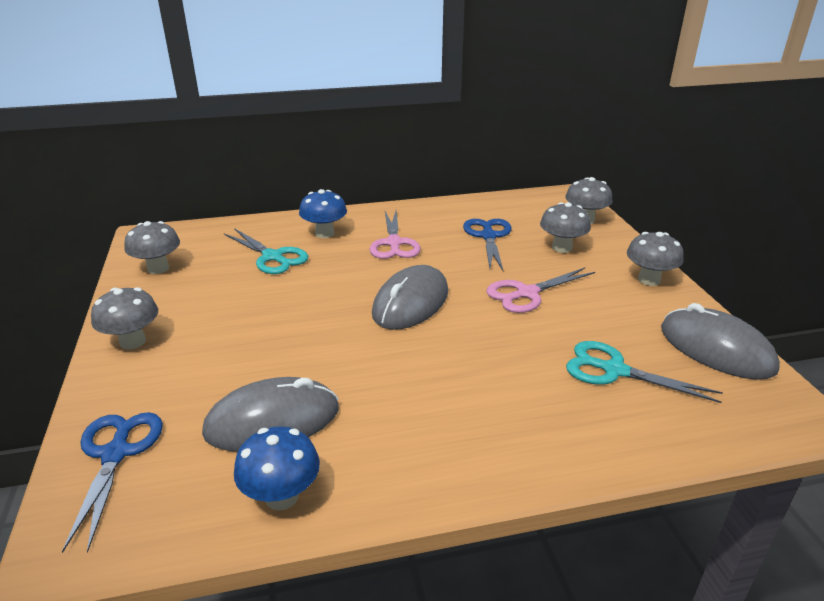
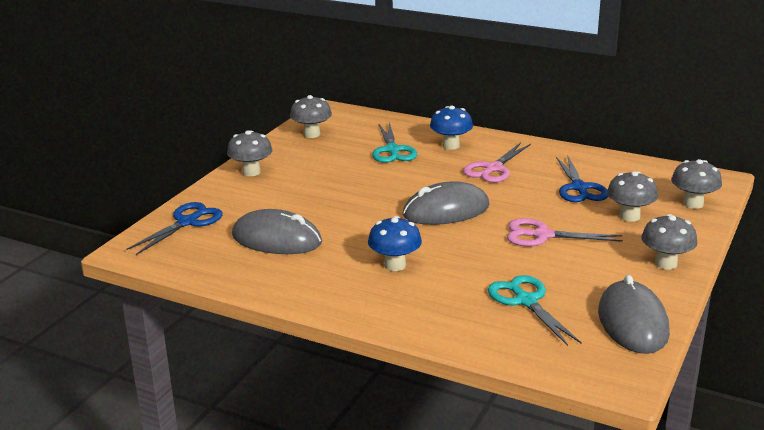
camera: 40 degrees right, 5 degrees down
blue mushroom [234,426,320,511] -> blue mushroom moved to [368,216,422,271]
blue scissors [463,219,512,272] -> blue scissors turned 135 degrees clockwise [556,157,608,202]

